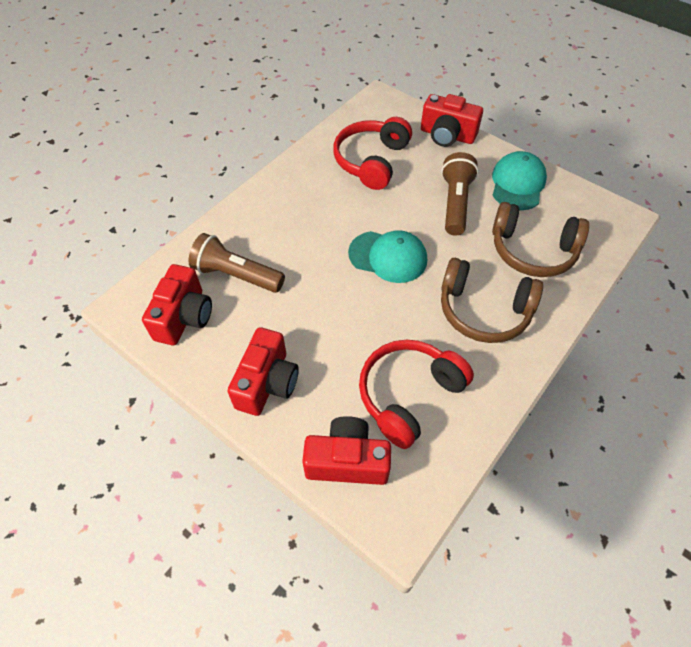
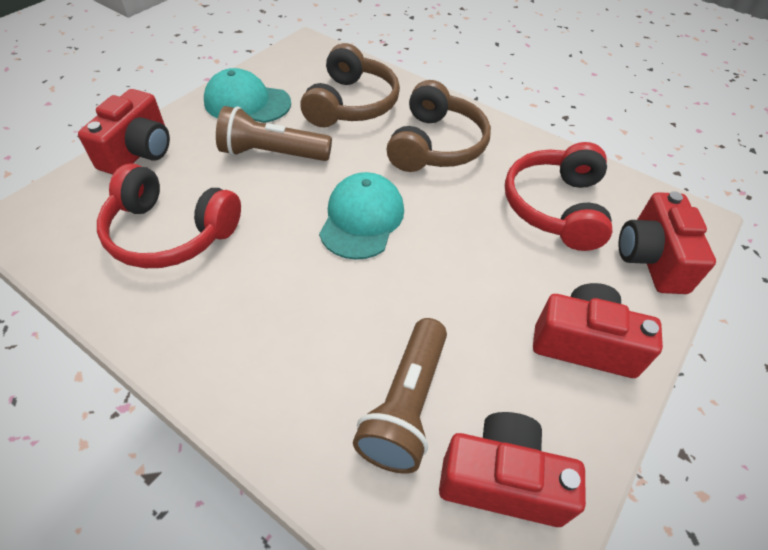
camera: 95 degrees left, 5 degrees down
red headphones [359,340,474,449] -> red headphones turned 60 degrees clockwise [505,142,612,251]

